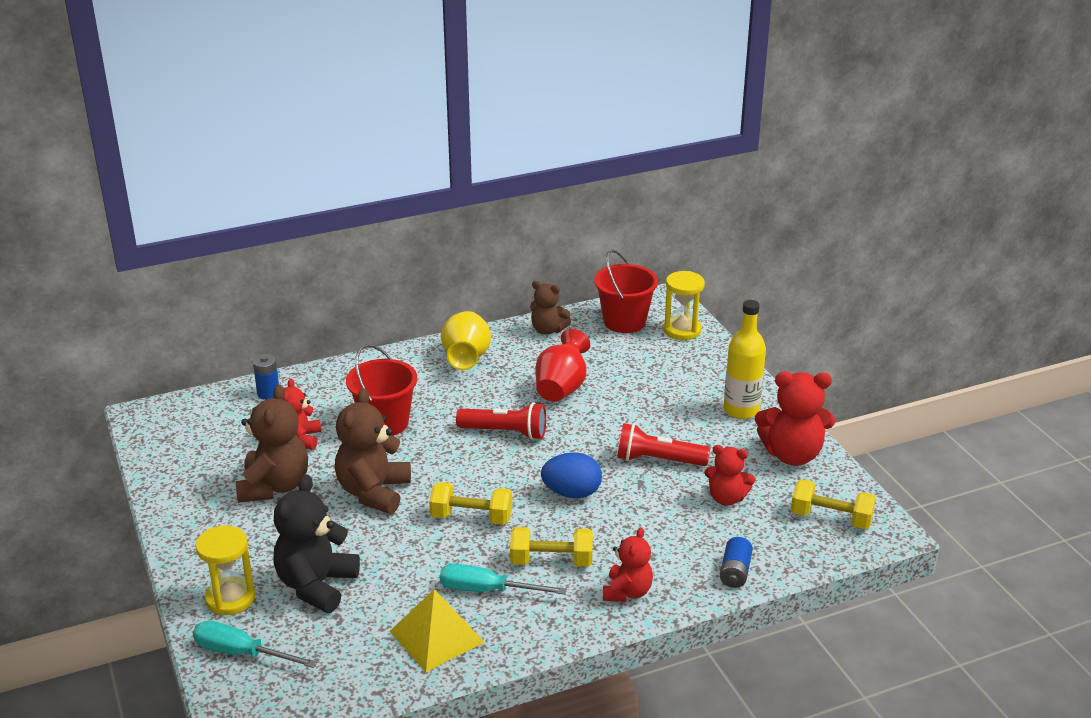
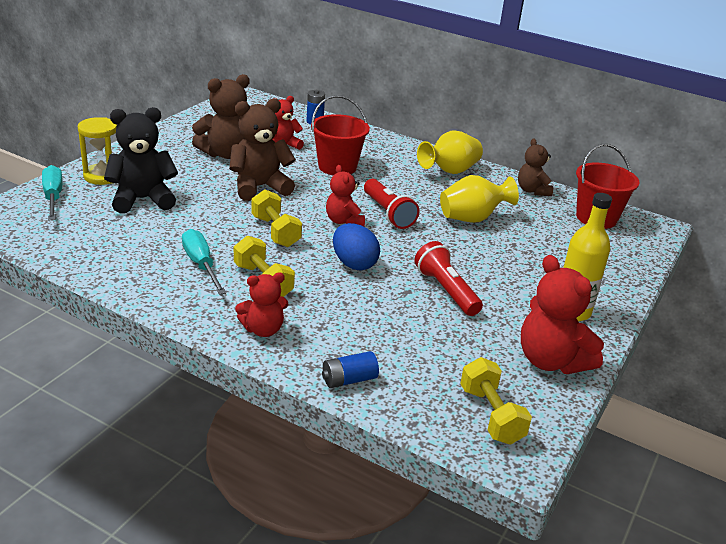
camera: 50 degrees right, 0 degrees up
yellow pyramid [390,589,485,672] -> none
red vase [535,329,590,402] -> yellow vase [440,175,519,223]
yellow hourglass [663,271,705,340] -> none
red teddy bear [704,445,755,506] -> red teddy bear moved to [326,165,365,226]

